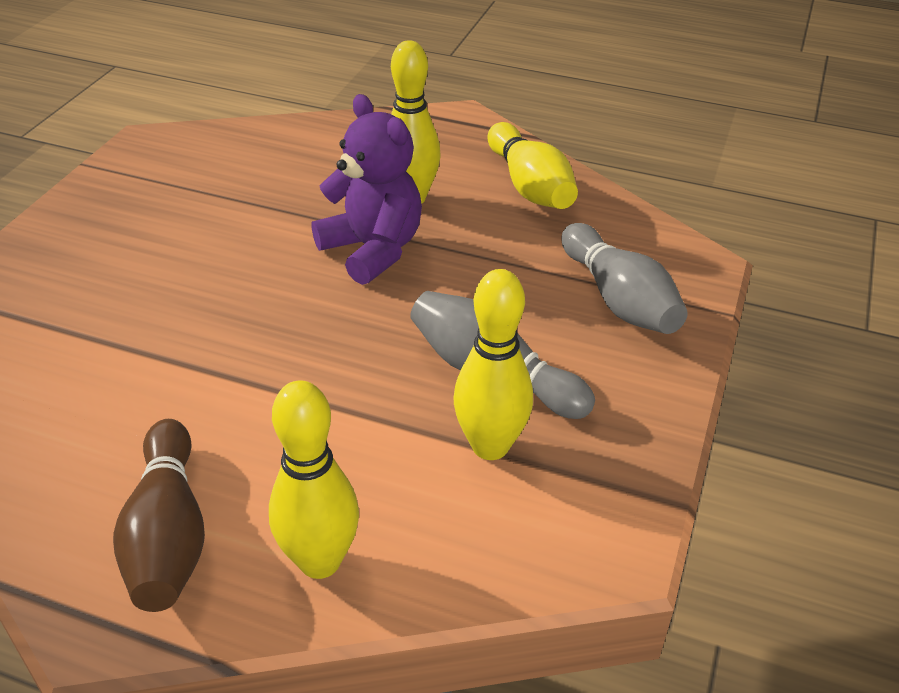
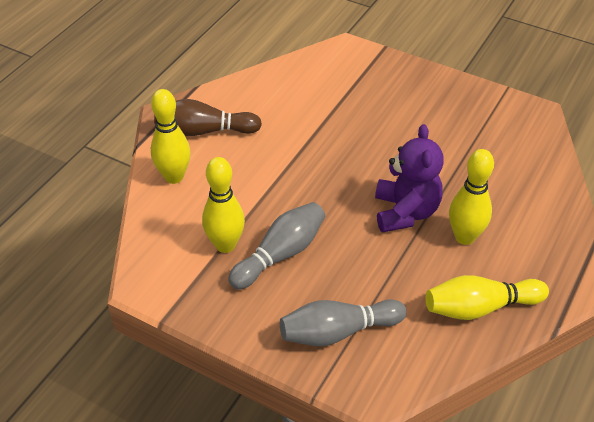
camera: 100 degrees right, 5 degrees up
purple teddy bear [312,94,422,285] -> purple teddy bear turned 60 degrees counterclockwise [375,124,444,232]

